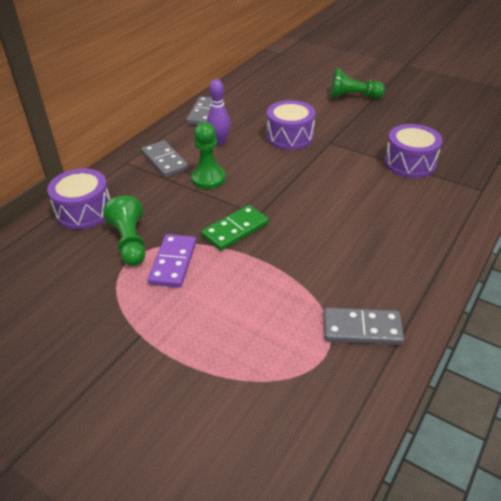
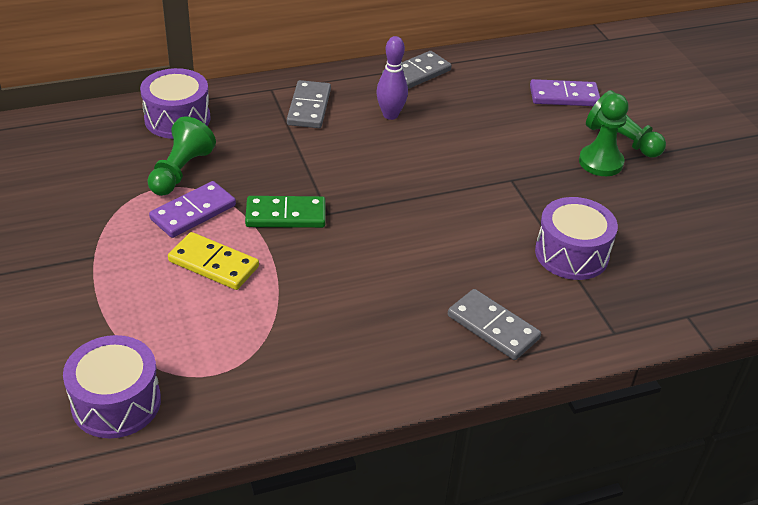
camera: 35 degrees right, 0 degrees up
green pawn [191,122,226,189] -> green pawn moved to [579,93,629,176]
purple drum [267,100,315,150] -> purple drum moved to [63,335,161,438]
grey domino [324,308,404,345] -> grey domino moved to [448,289,541,360]
none -> yellow domino [168,232,259,290]
none -> purple domino [530,79,600,106]

